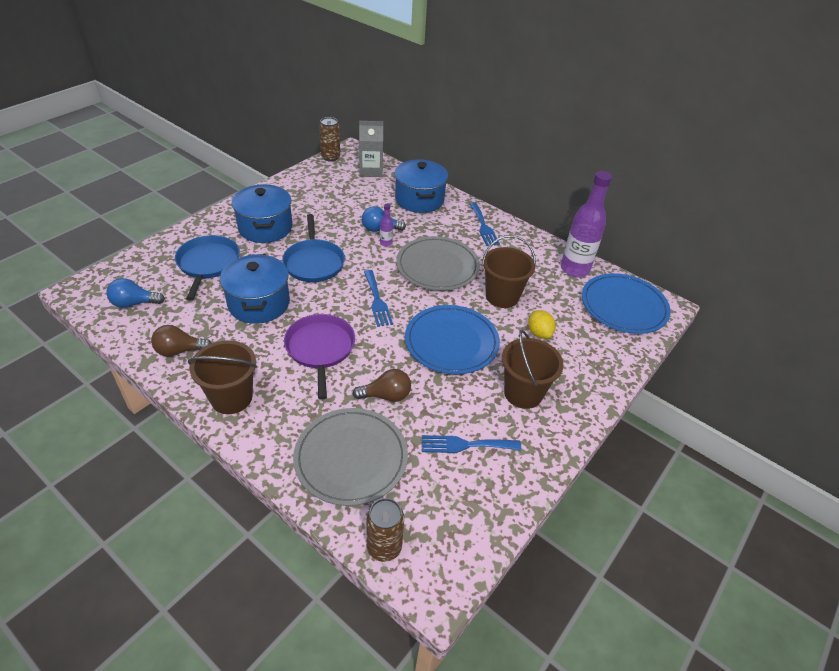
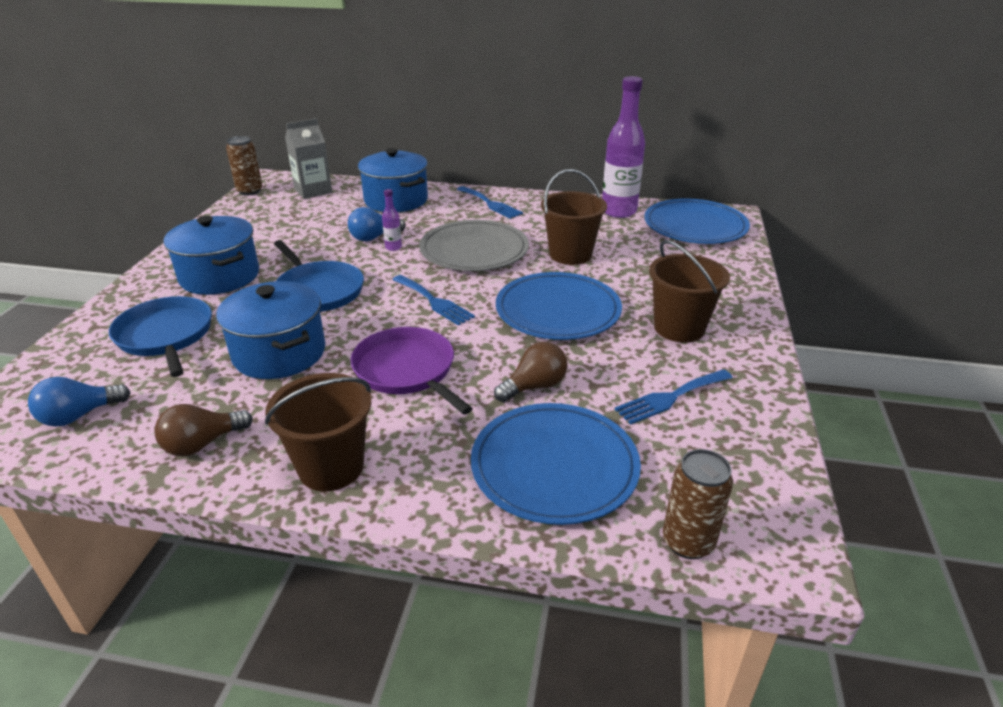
camera: 25 degrees left, 10 degrees down
grey plate [293,408,408,506] -> blue plate [471,403,641,525]
yellow lemon [528,310,556,339] -> none

